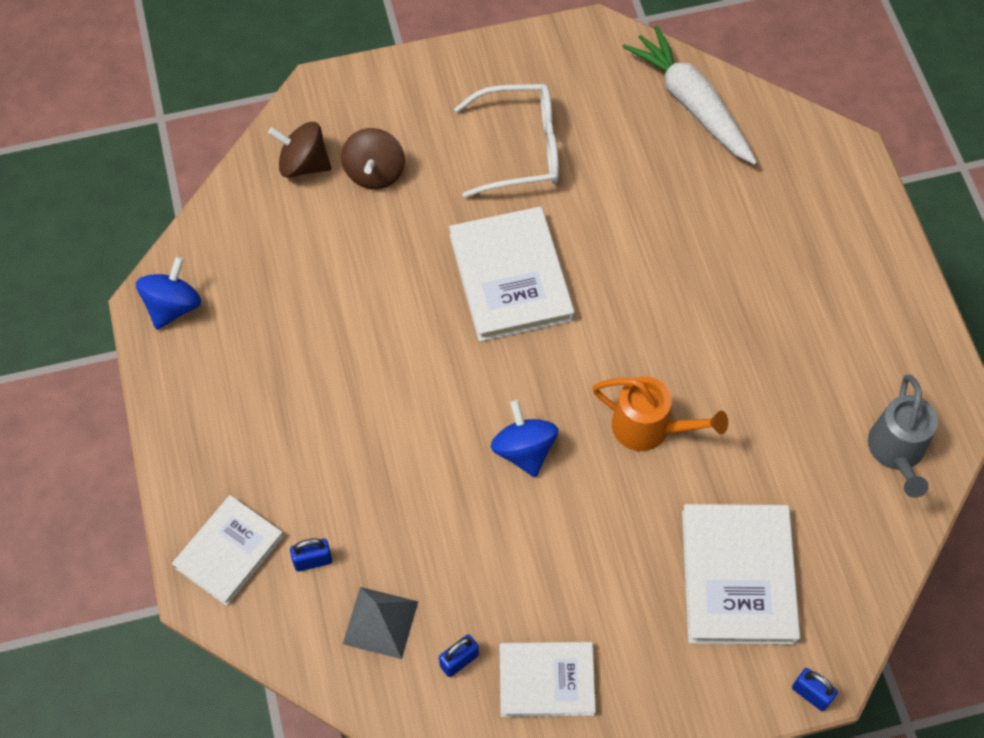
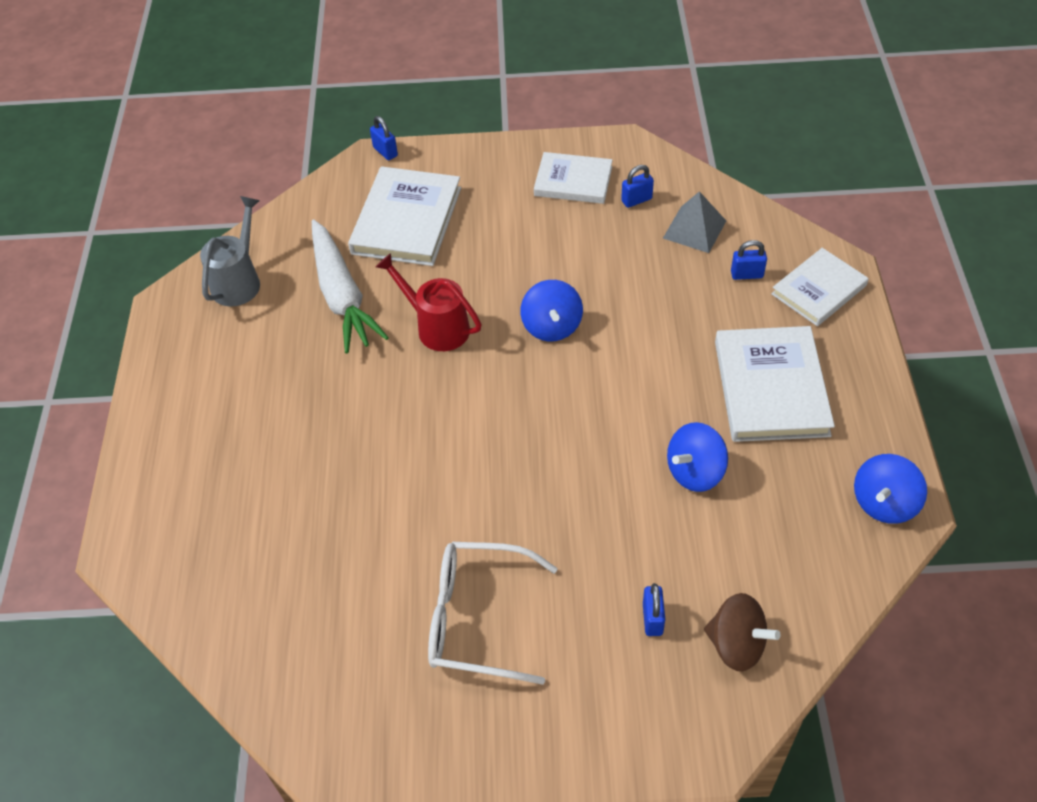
camera: 165 degrees left, 10 degrees down
brown spinning top [341,128,405,189] -> blue padlock [643,583,665,636]
white book [449,206,575,342] -> white book moved to [715,326,835,442]
orange watering can [592,376,728,451] -> red watering can [376,253,481,351]
white carrot [623,26,757,165] -> white carrot moved to [312,219,389,354]
none -> blue spinning top [667,422,728,492]

